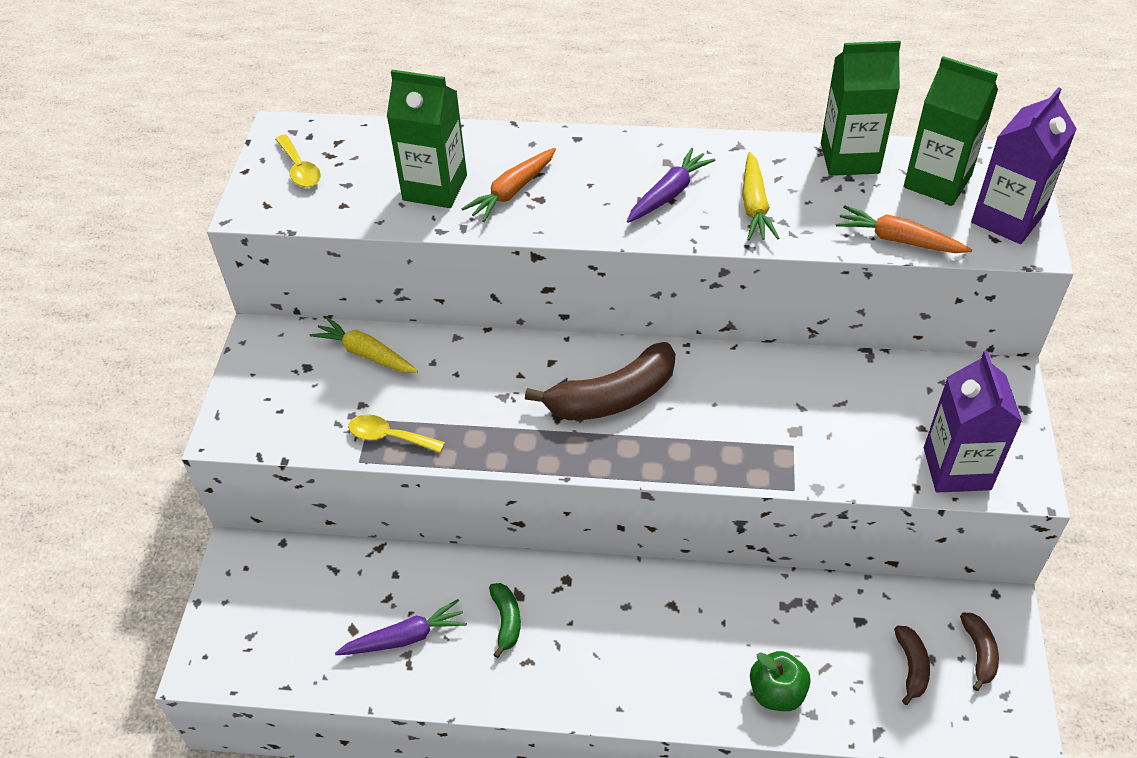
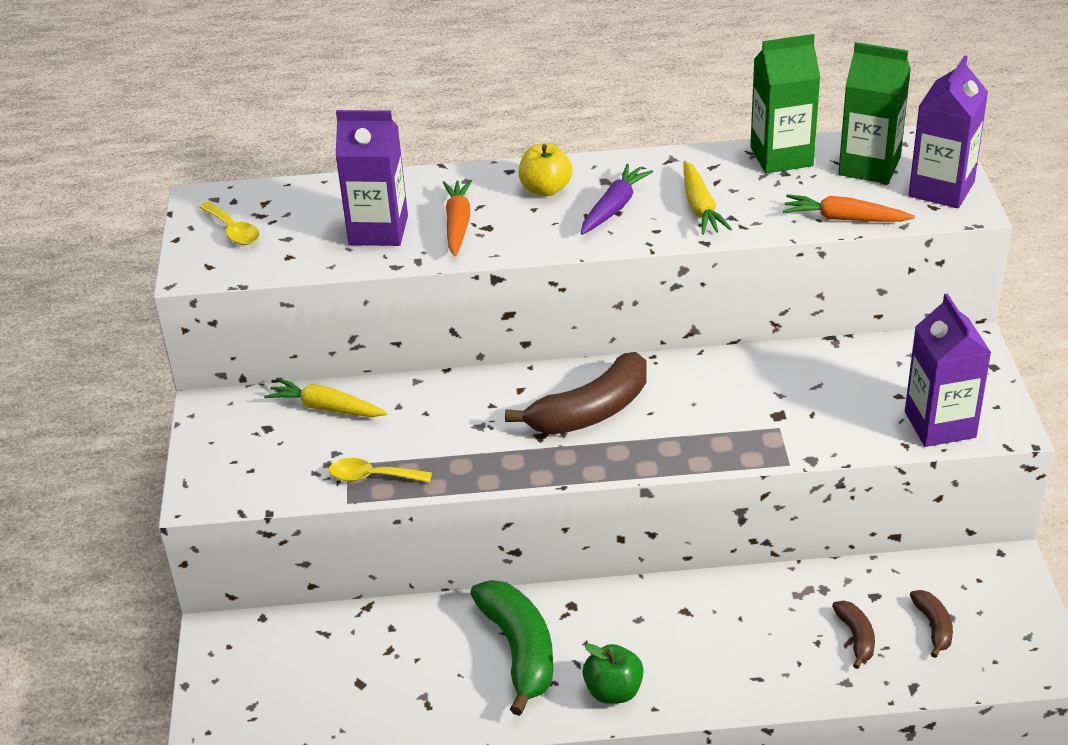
camera: 10 degrees left, 10 degrees down
purple carrot [335,599,467,655] -> none
green carton [387,70,467,208] -> purple carton [336,110,408,246]
orange carrot [462,148,556,222] -> orange carrot turned 150 degrees clockwise [443,180,472,256]
green banana [489,583,521,658] -> green banana [470,580,553,716], size x2.00
green apple [750,651,811,711] -> green apple moved to [583,644,644,704]
brown banana [960,613,999,691] -> brown banana moved to [832,600,875,669]
none -> yellow apple [519,143,572,196]

